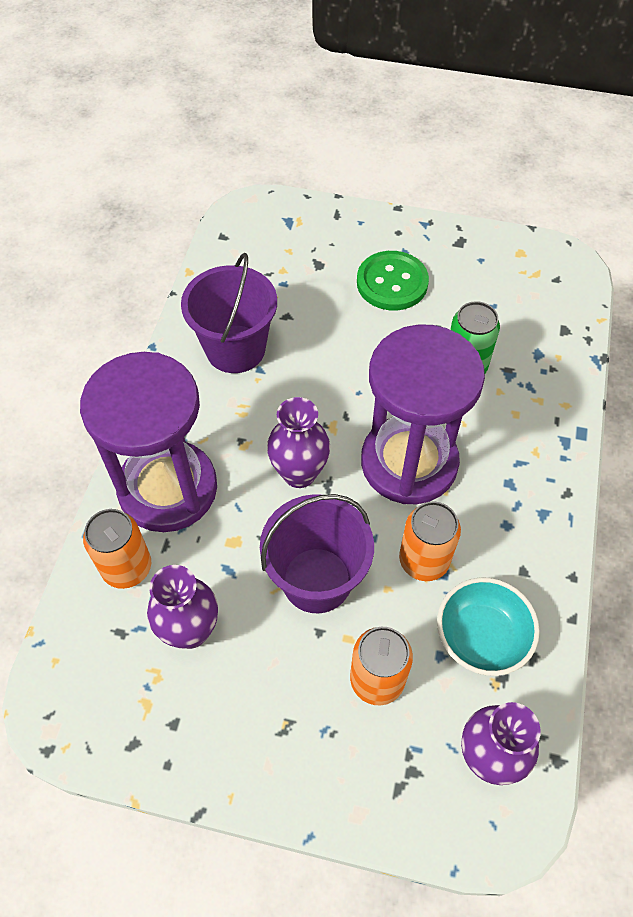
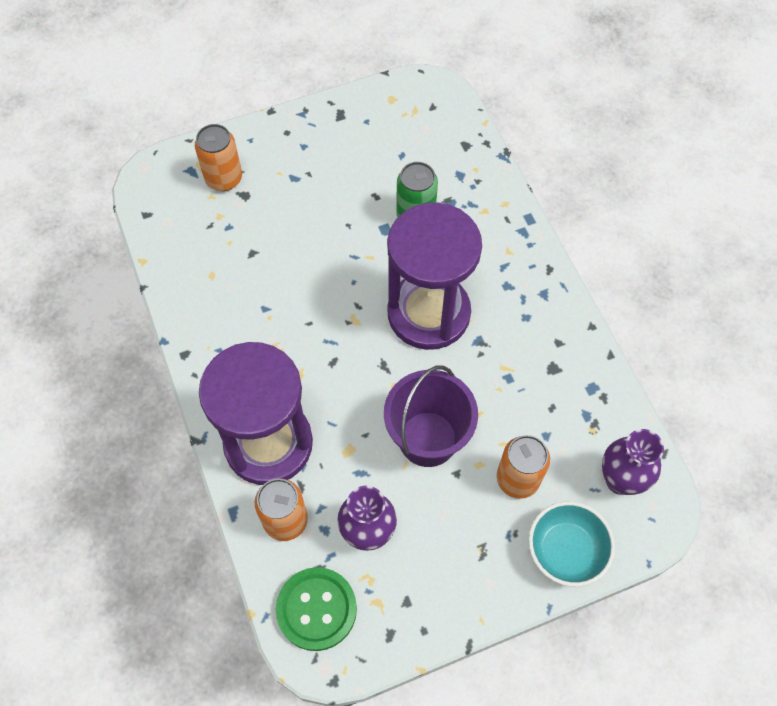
camera: 35 degrees left, 5 degrees up
purple bucket [181,253,277,373] -> none
purple vase [267,397,330,488] -> none
green button [357,251,429,310] -> green button moved to [276,567,357,651]
orange can [399,501,461,581] -> orange can moved to [195,124,242,191]
turquoise bowl [437,577,540,676] -> turquoise bowl moved to [528,501,615,587]

